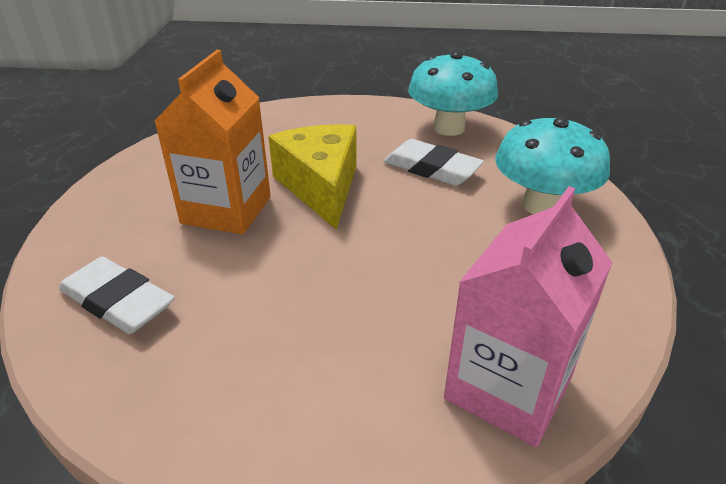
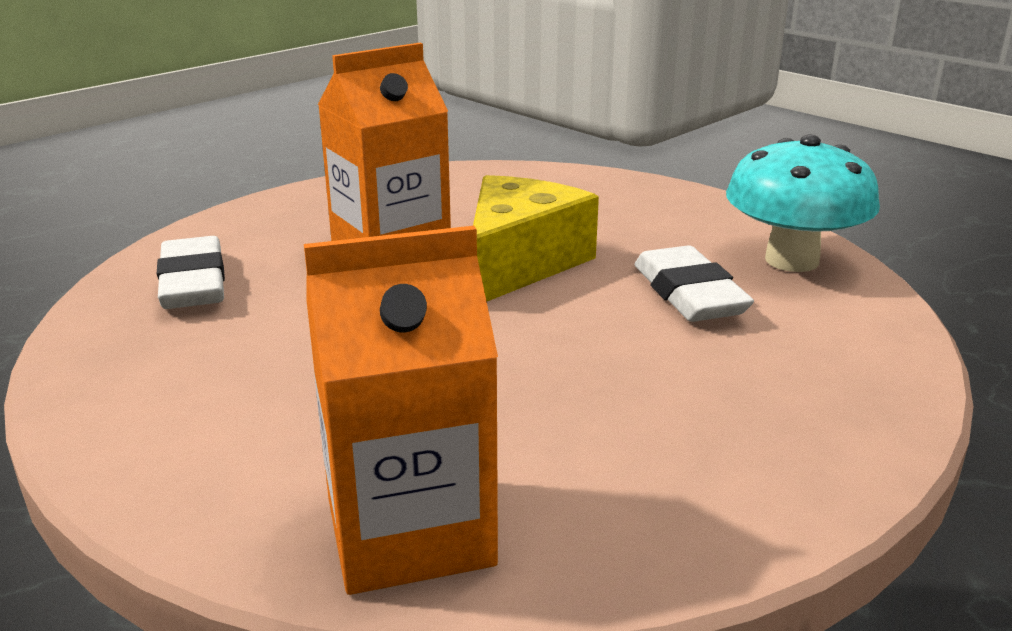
camera: 40 degrees right, 10 degrees down
pink carton [444,186,613,447] -> orange carton [304,226,498,595]
turquoise mushroom [495,116,610,214] -> none

